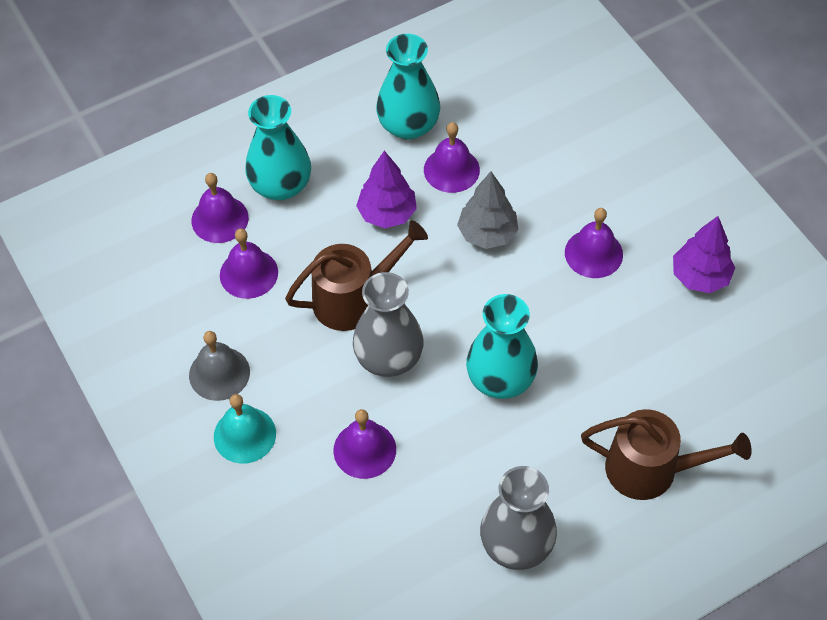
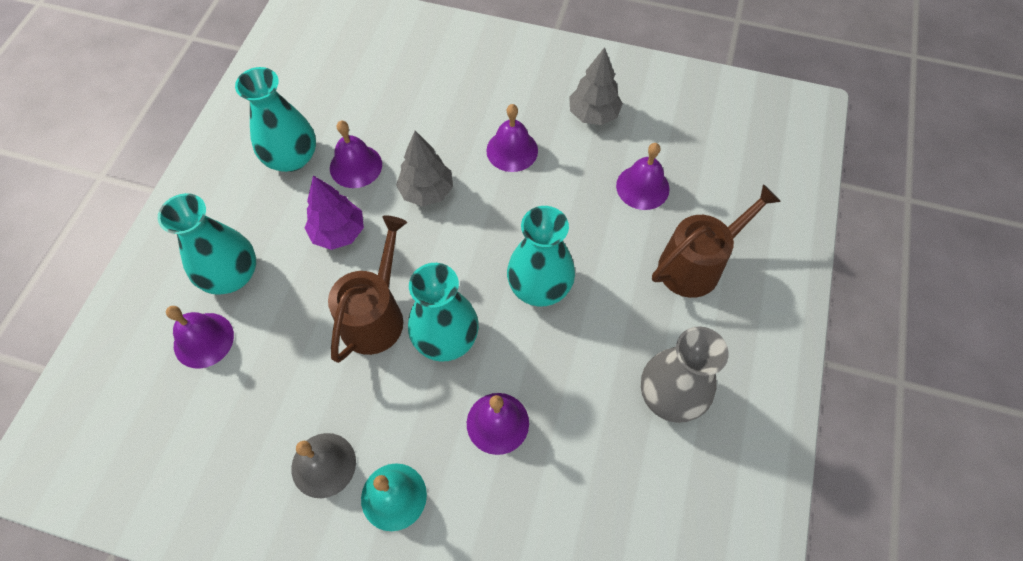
camera: 45 degrees left, 5 degrees up
purple bell [220,229,278,299] -> purple bell moved to [616,143,670,210]
grey vase [353,272,424,377] -> turquoise vase [408,263,479,362]
purple tree [673,216,735,293] -> grey tree [569,47,623,125]

